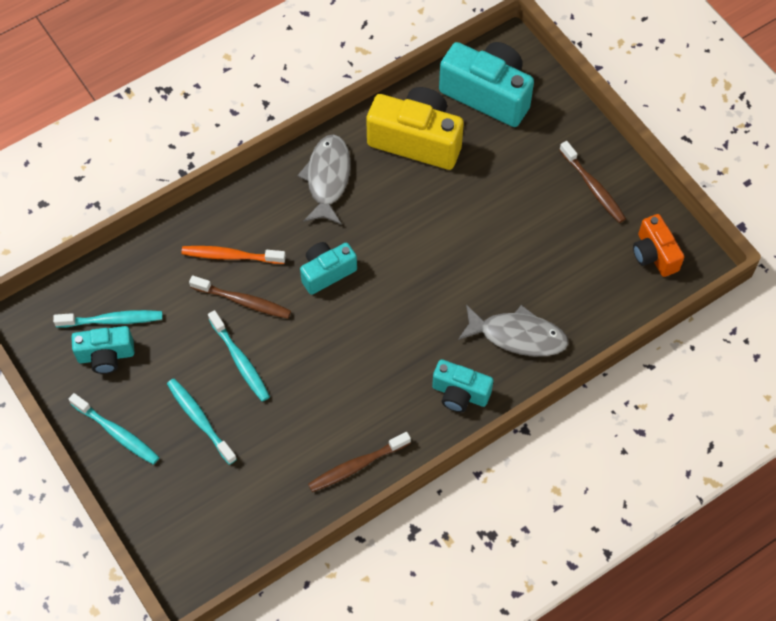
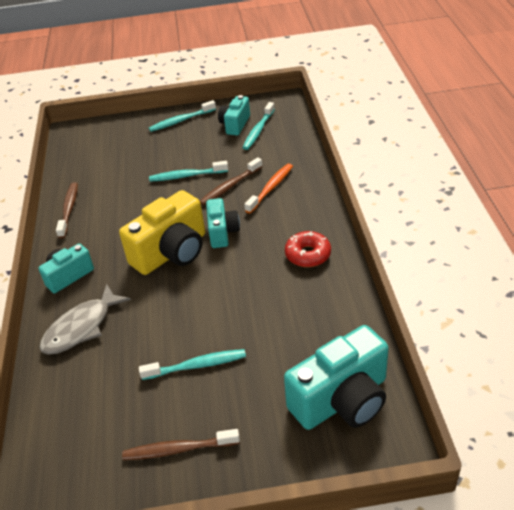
camera: 120 degrees right, 20 degrees down
turquoise toothbrush [167,379,237,465] -> turquoise toothbrush moved to [139,349,246,380]
grey fish [298,134,351,225] -> red donut [285,231,331,267]
yellow camera [366,87,464,170] -> yellow camera moved to [119,190,205,275]
orange camera [633,214,684,277] -> none

